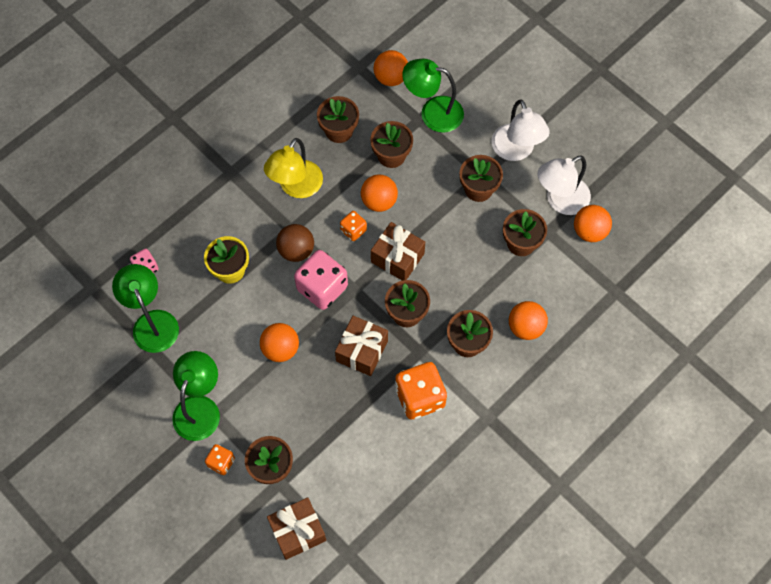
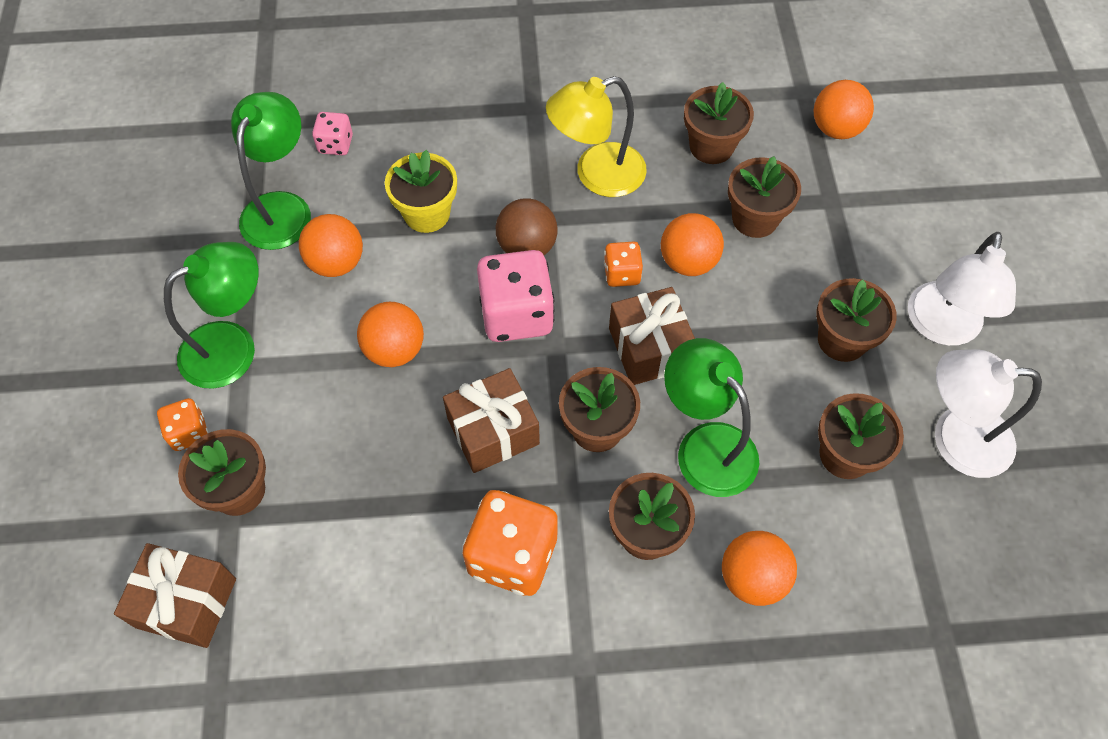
camera: 40 degrees right, 5 degrees down
green lamp [402,58,464,133] -> green lamp moved to [664,338,759,497]
orange ball [574,205,612,242] -> orange ball moved to [299,214,363,277]

